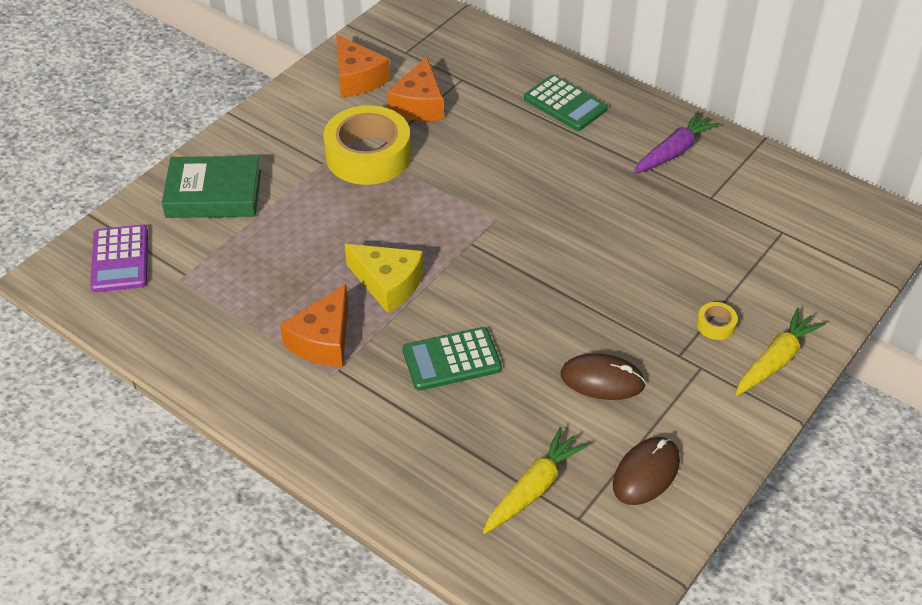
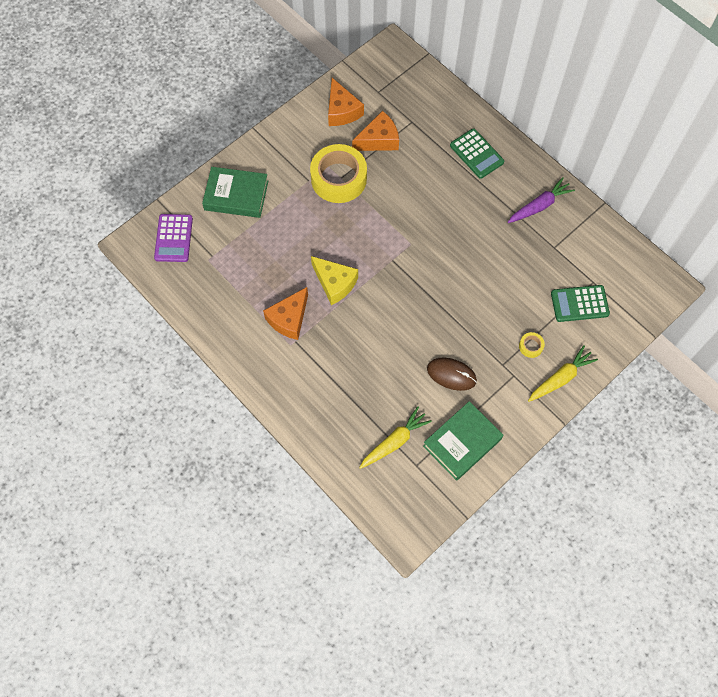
camera: 10 degrees right, 20 degrees up
orange cheese [387,57,443,121] -> orange cheese turned 135 degrees counterclockwise [352,111,399,151]
green calculator [403,327,502,391] -> green calculator moved to [551,285,610,322]
brown mouse [613,437,680,505] -> green book [423,401,503,481]

